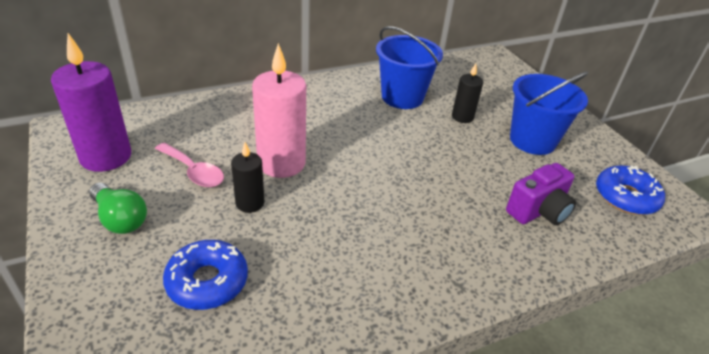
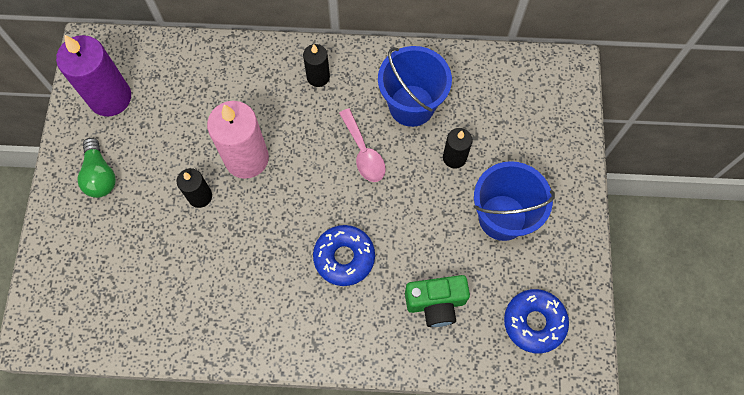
camera: 30 degrees right, 30 degrees up
pink spoon [155,143,224,187] -> pink spoon moved to [339,109,386,182]
blue donut [163,240,248,310] -> blue donut moved to [313,225,375,286]
purple camera [506,163,576,225] -> green camera [405,275,470,327]
none -> black candle [303,44,330,87]

